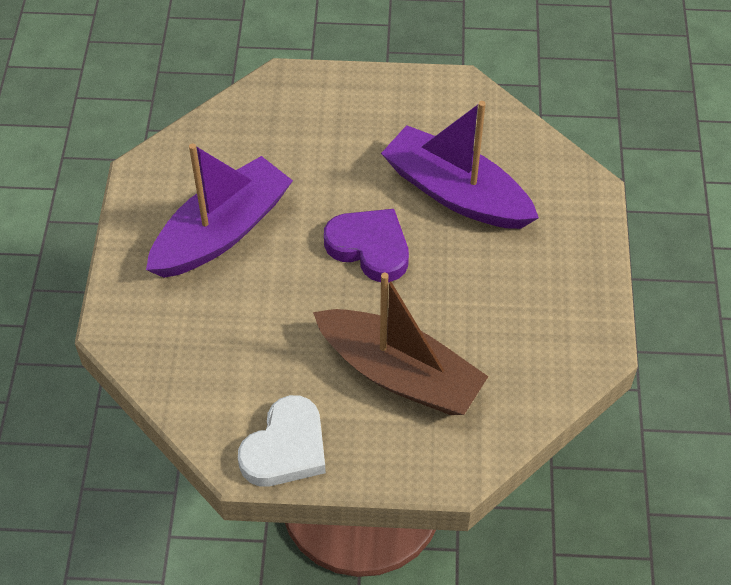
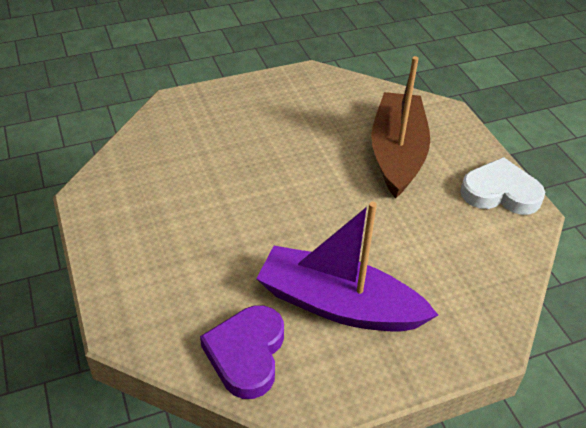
camera: 115 degrees left, 10 degrees down
purple heart [324,209,409,282] -> purple heart moved to [200,305,284,399]
purple boat [381,101,539,229] -> none

